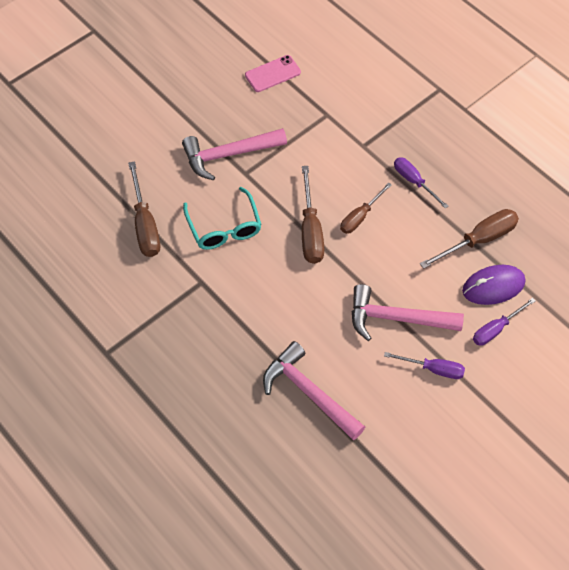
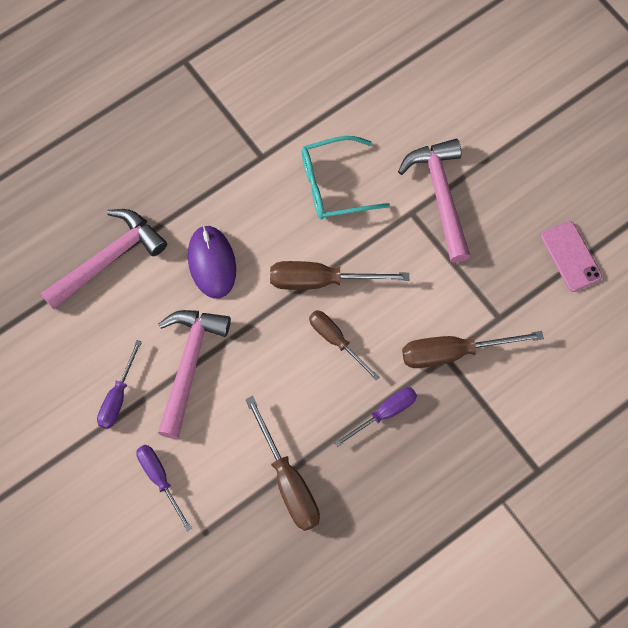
camera: 95 degrees right, 10 degrees up
brown screwdriver [128,161,160,257] -> brown screwdriver moved to [402,331,544,368]
purple mouse [462,265,525,305] -> purple mouse moved to [188,225,236,298]

